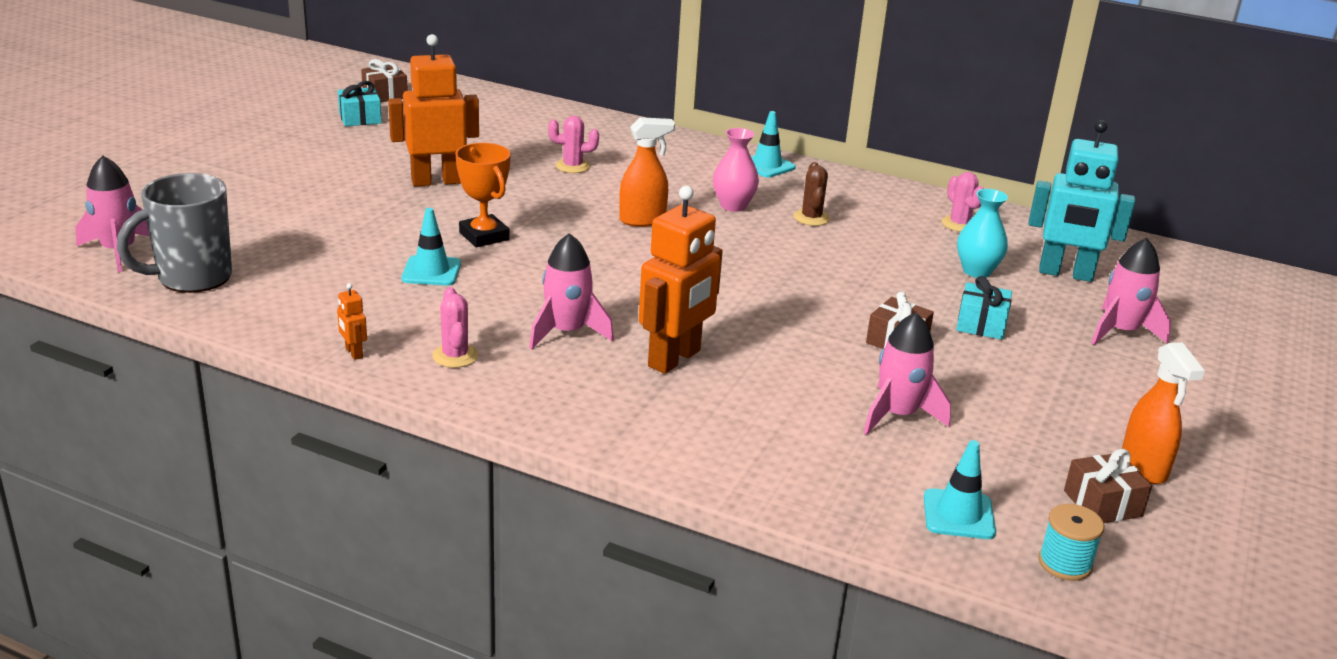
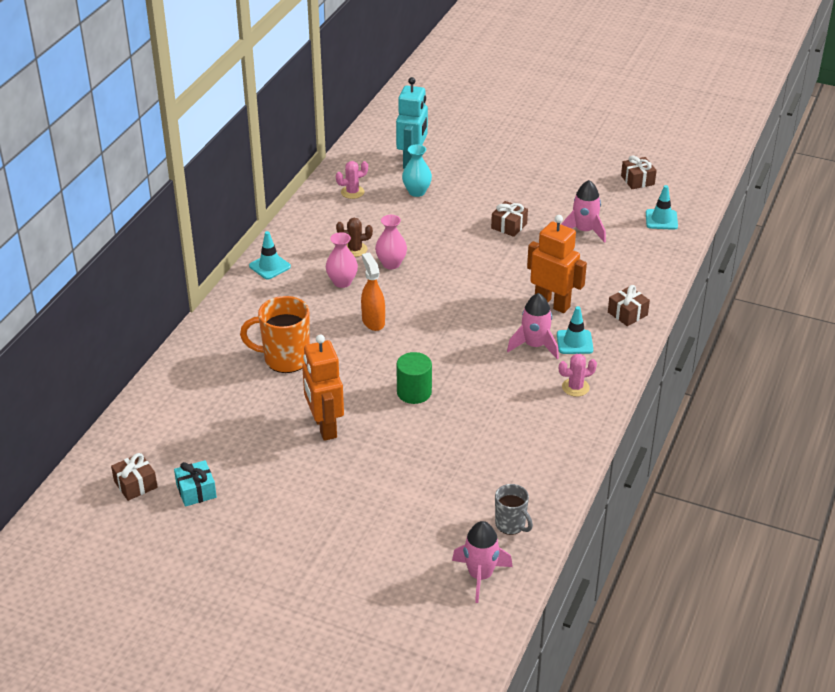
camera: 90 degrees left, 10 degrees up
grey mug [117,173,232,293] -> grey mug [495,484,533,535], size x0.59
orange robot [337,283,367,360] -> none
turquoise traffic cone [401,208,461,286] -> turquoise traffic cone moved to [557,306,593,354]
orange trophy [455,143,511,247] -> green cylinder [396,352,432,404]
pink cactus [548,116,599,173] -> orange mug [240,296,310,373]
turquoise gift [956,276,1012,340] -> none
turquoise spool [1038,504,1104,581] -> none
pink rocket [1091,238,1171,345] -> none
orange spray bottle [1122,342,1205,484] -> none
none -> pink vase [375,215,407,269]
none -> brown gift [608,285,650,326]

